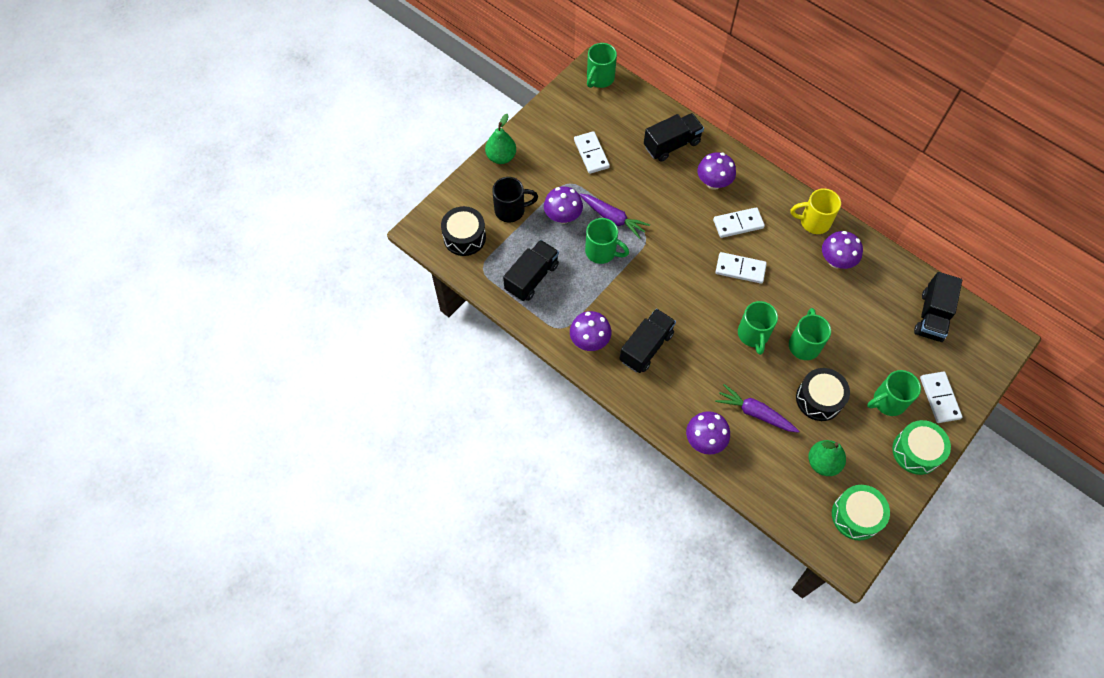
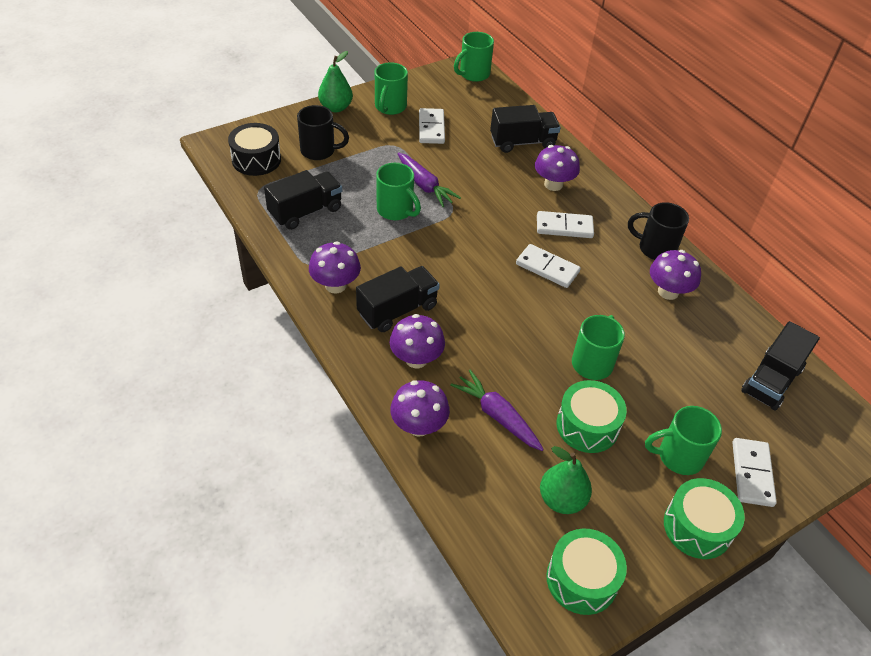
camera: 15 degrees right, 15 degrees down
purple mushroom [544,186,583,224] -> purple mushroom moved to [389,314,445,368]
green mug [738,301,778,355] -> green mug moved to [375,62,408,115]
yellow mug [791,188,841,234] -> black mug [628,202,689,260]
black drum [796,368,850,421] -> green drum [557,380,627,453]

